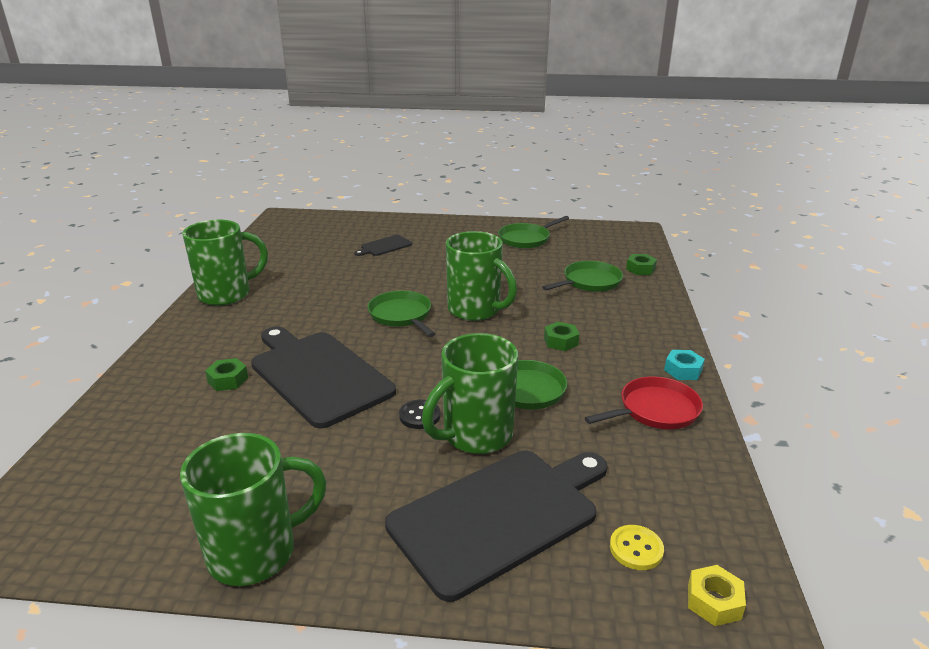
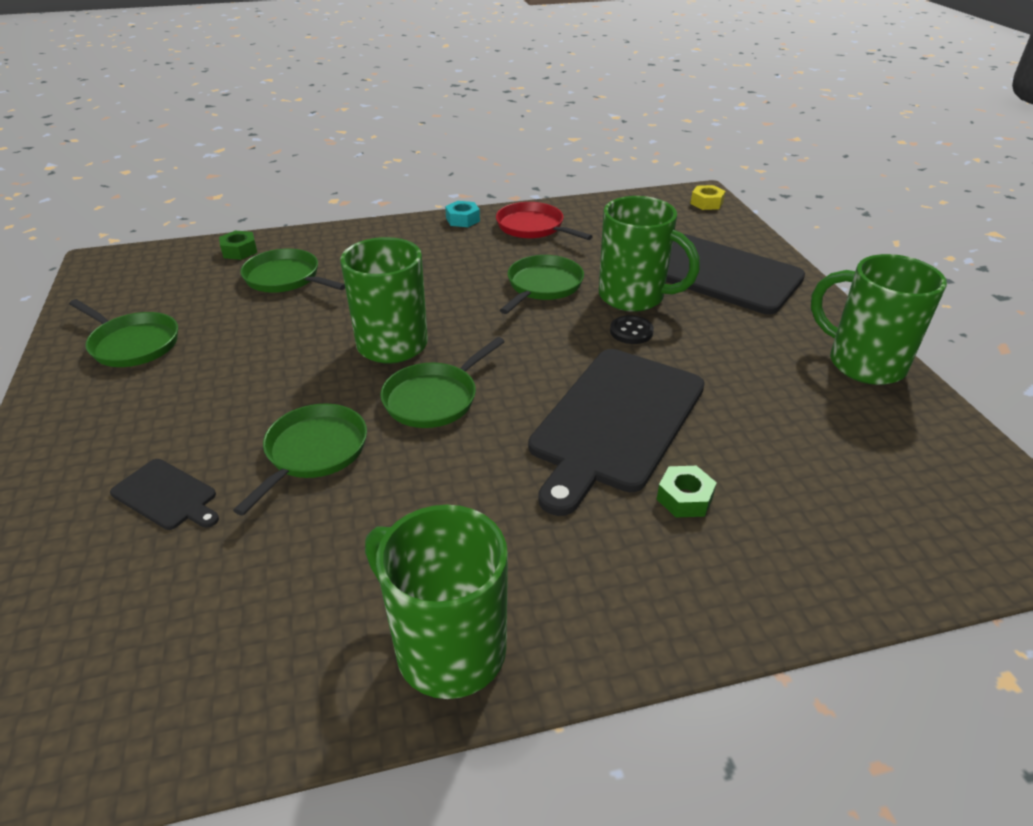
camera: 110 degrees left, 10 degrees up
green nut [544,322,579,351] -> none
yellow button [610,525,664,570] -> none
none -> green pan [233,404,367,516]

